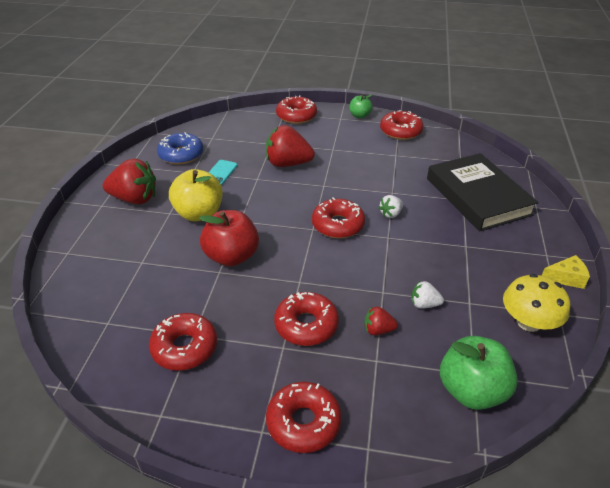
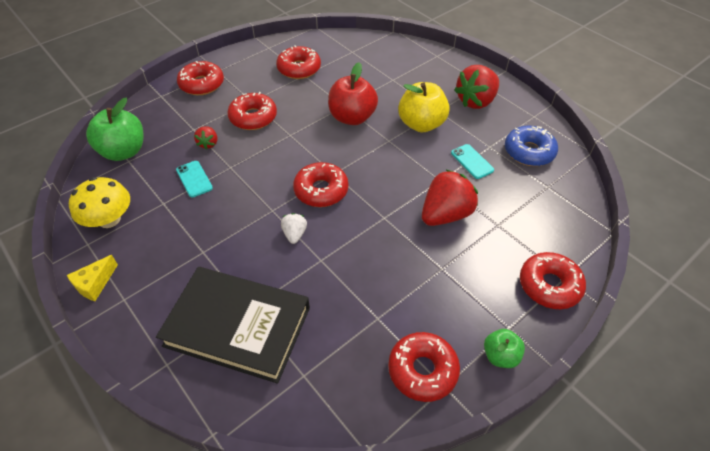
camera: 130 degrees right, 10 degrees up
red strawberry [364,307,398,335] -> red strawberry turned 135 degrees clockwise [194,126,217,150]
white strawberry [411,281,444,309] -> turquoise phone [176,161,213,198]

